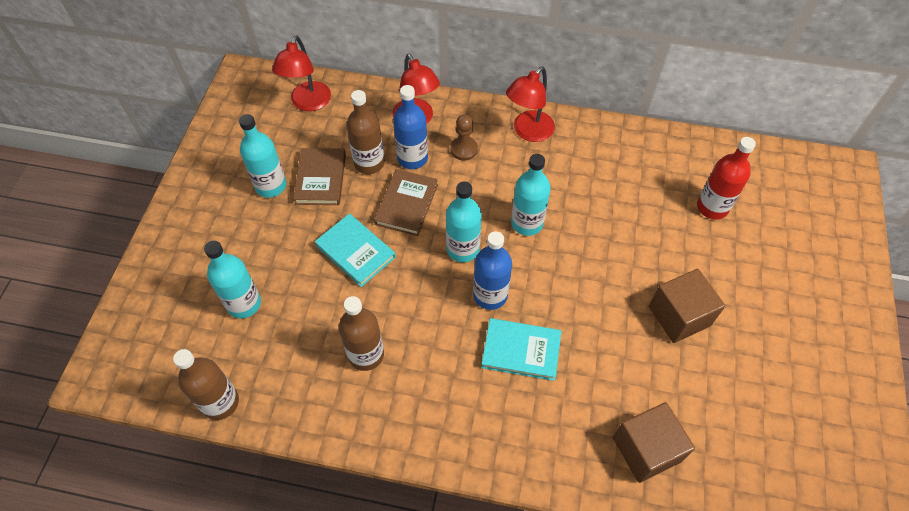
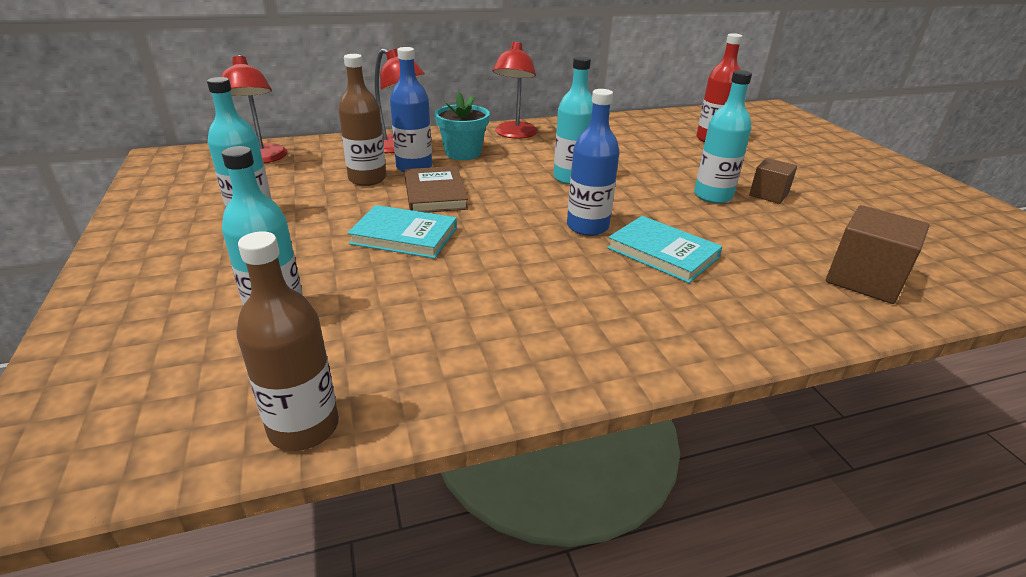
camera: 30 degrees left, 25 degrees down
brown book [293,148,346,205] -> none
brown bottle [339,296,384,371] -> none
turquoise bottle [446,182,482,262] -> turquoise bottle moved to [694,70,752,203]
brown pawn [450,115,478,161] -> turquoise flower pot [435,92,490,160]
turquoise book [481,318,561,381] -> turquoise book turned 60 degrees clockwise [607,216,722,283]
brown cube [649,269,725,343] -> brown cube [749,158,797,204], size x0.63

